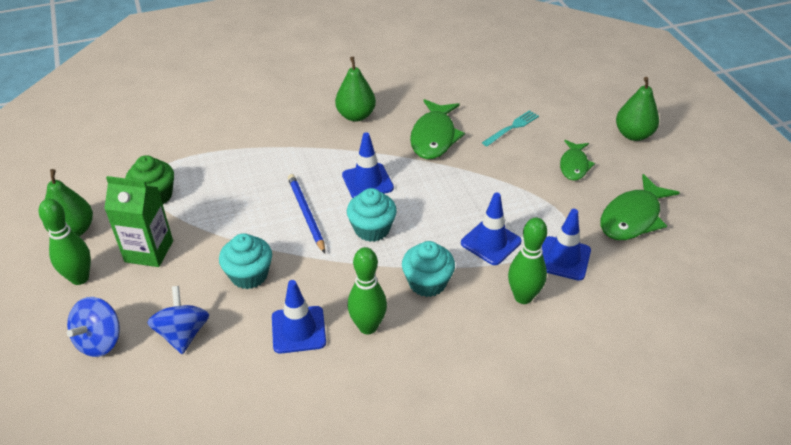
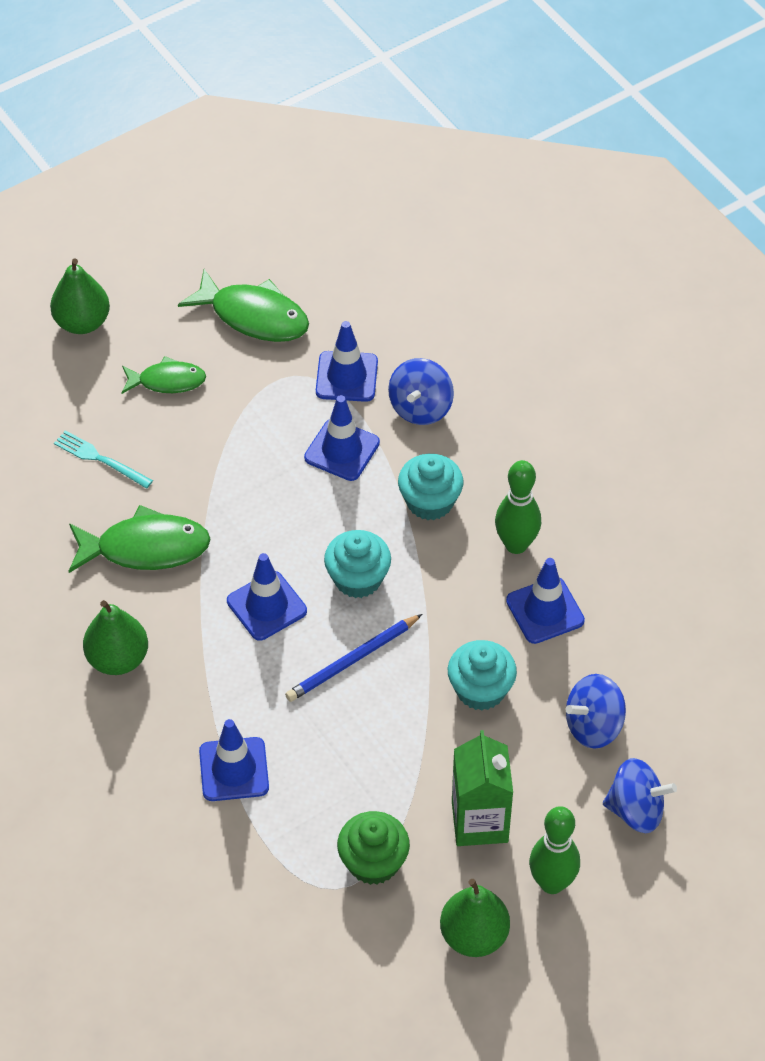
camera: 105 degrees left, 10 degrees up
green bowling pin [508,218,547,304] -> blue spinning top [388,358,454,425]
none -> blue traffic cone [199,719,269,801]

